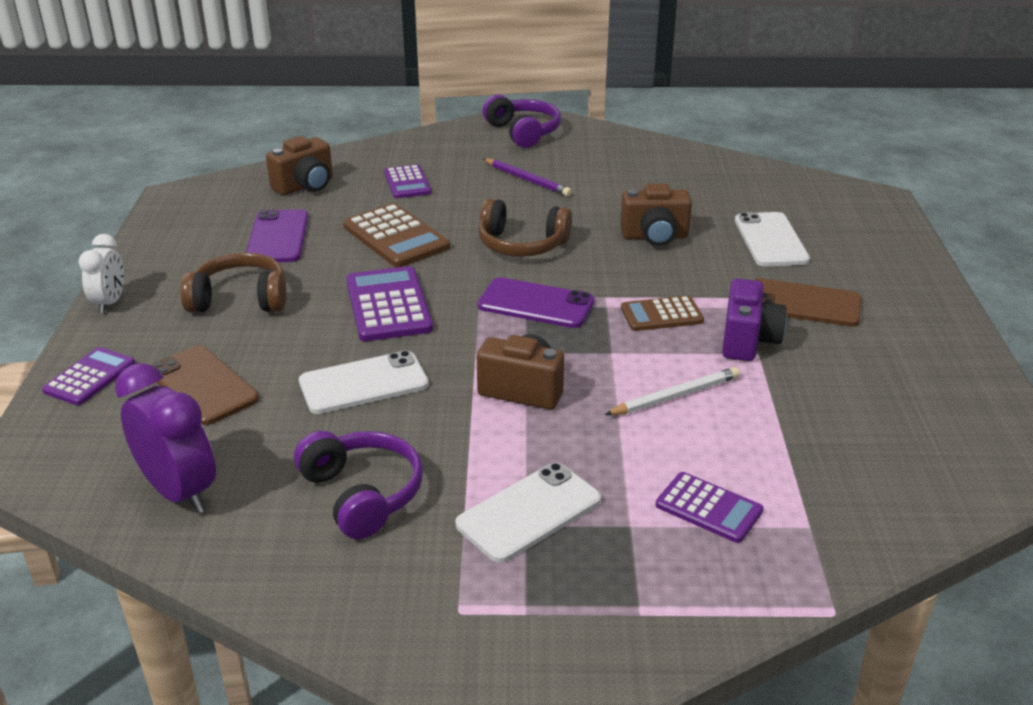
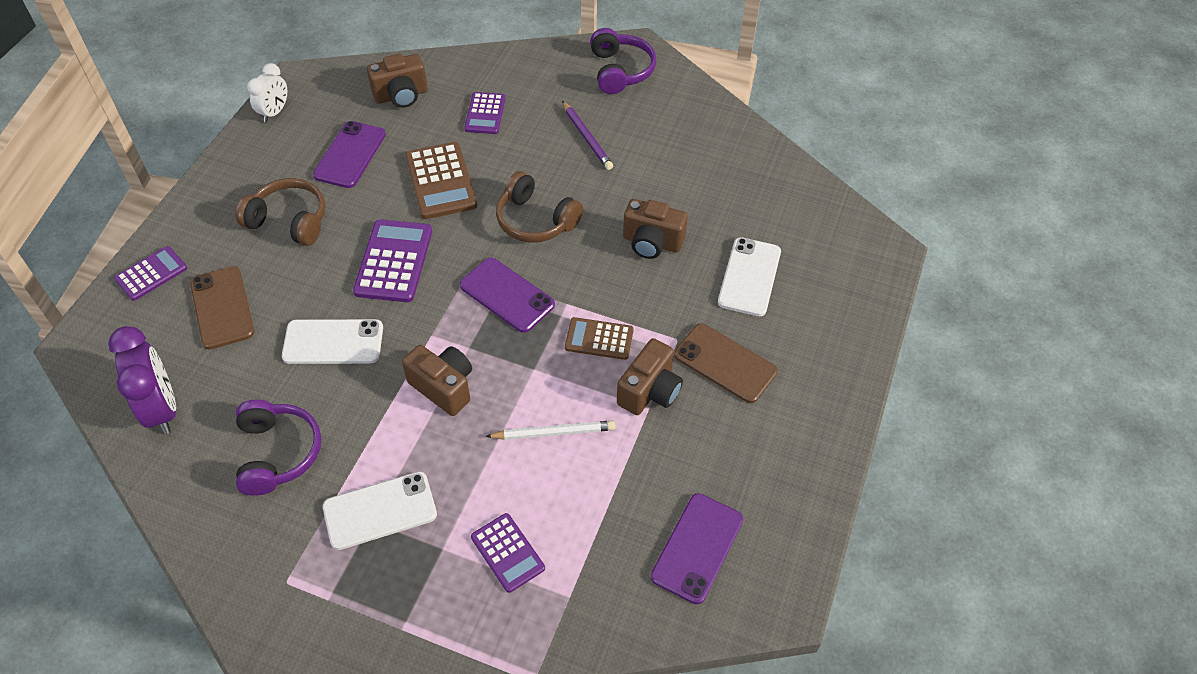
camera: 20 degrees right, 20 degrees up
white clock [79,234,124,313] -> white clock moved to [247,63,287,122]
purple camera [722,279,787,361] -> brown camera [617,338,683,415]
none -> purple phone [651,493,743,604]

